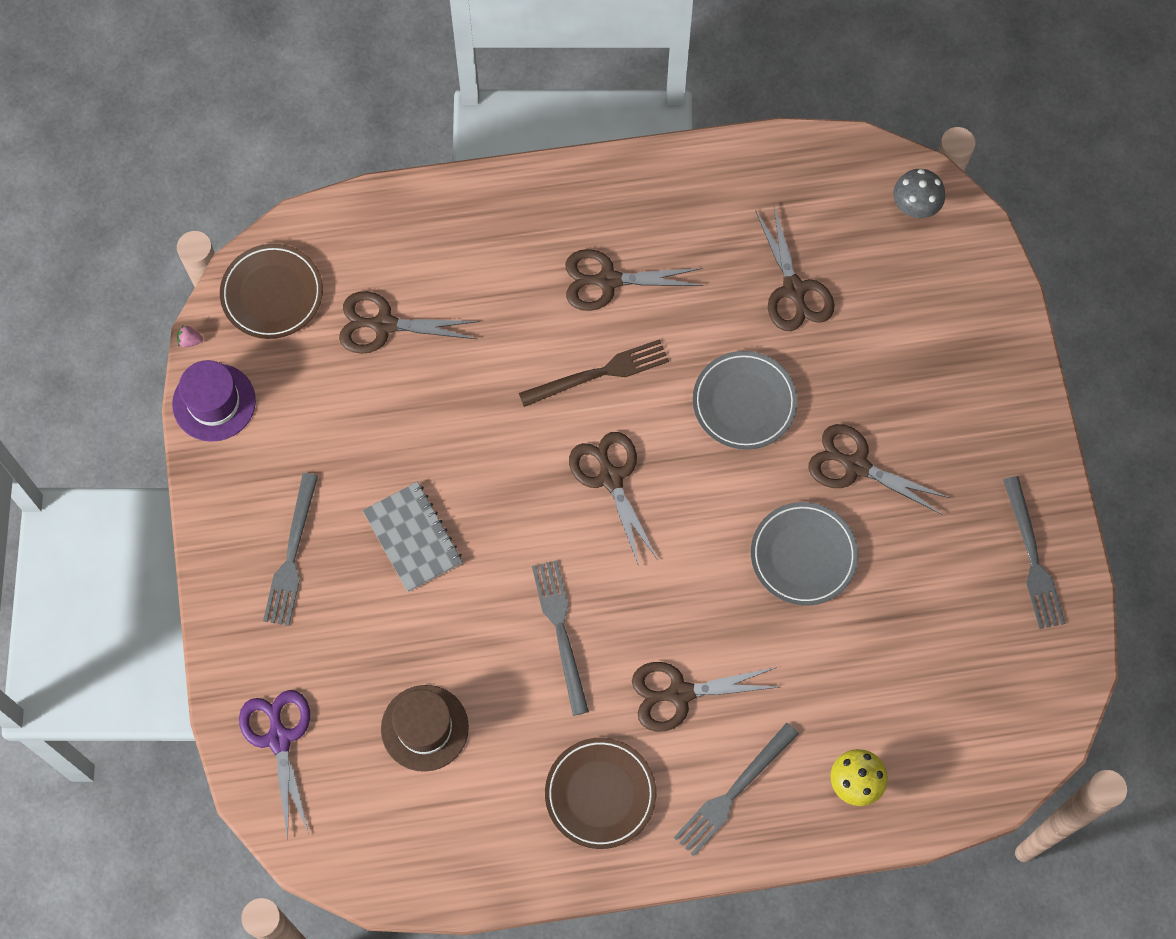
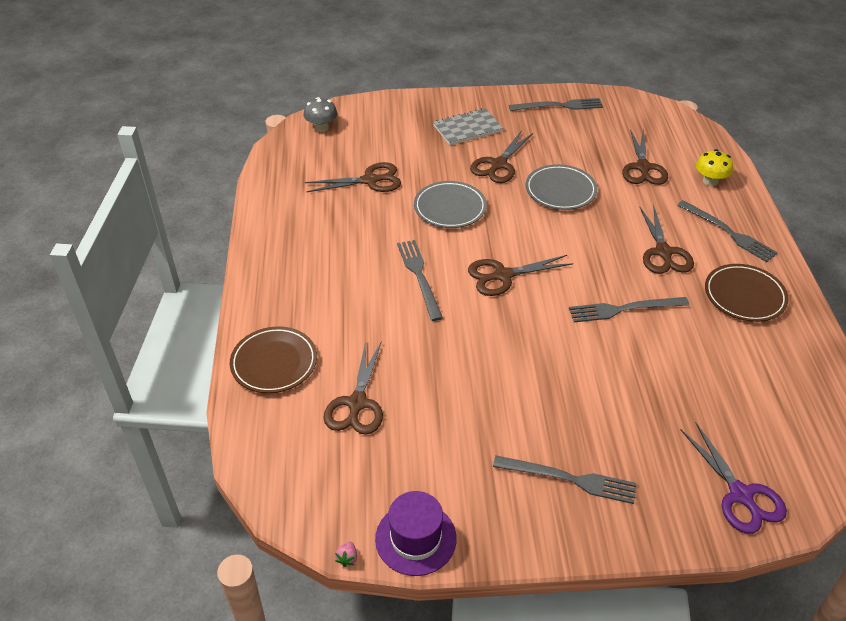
camera: 85 degrees left, 25 degrees down
brown plate [220,244,323,339] -> brown plate moved to [230,326,317,393]
purple scissors [239,690,310,839] -> purple scissors turned 105 degrees counterclockwise [681,423,787,534]
grey notebook [363,482,463,592] -> grey notebook moved to [433,108,503,145]
brown hat [381,685,469,772] -> none
brown fork [519,339,669,407] -> grey fork [397,240,443,321]
brown scissors [565,249,703,311] -> brown scissors moved to [622,129,668,185]

